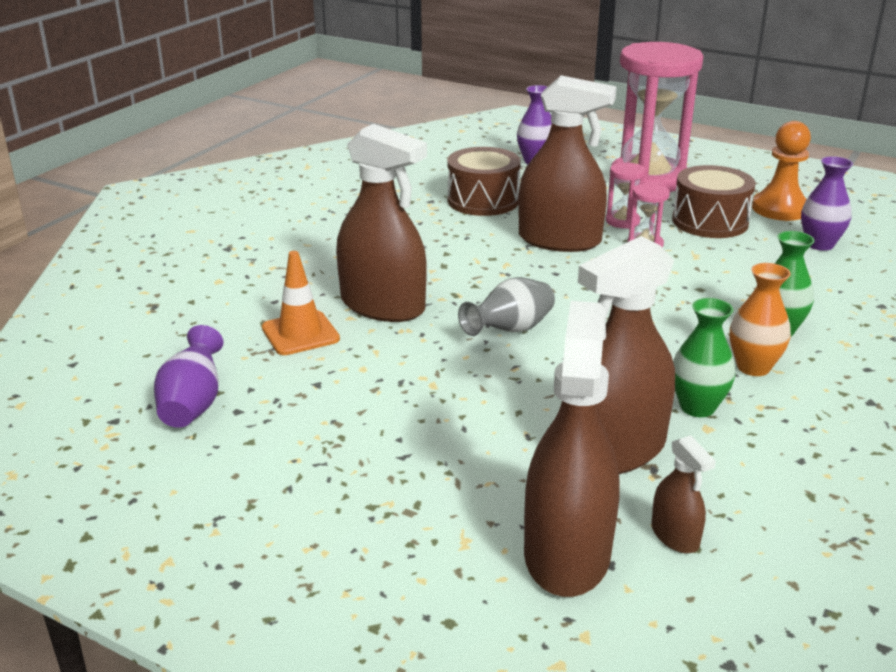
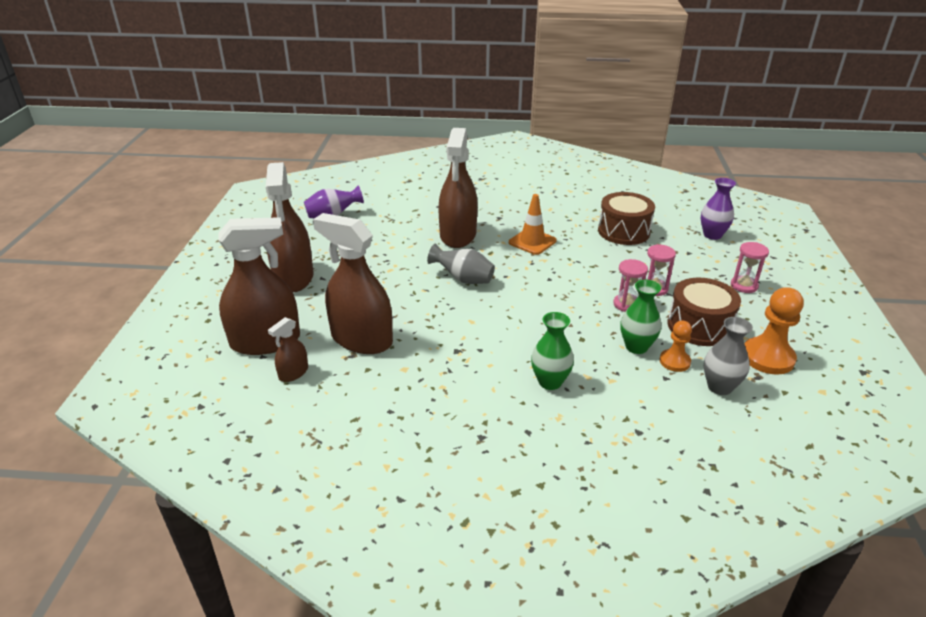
camera: 65 degrees right, 5 degrees up
orange traffic cone [262,251,340,355] -> orange traffic cone moved to [509,194,557,255]
brown spray bottle [518,75,617,252] -> brown spray bottle moved to [266,162,314,293]
pink hourglass [611,42,703,192] -> pink hourglass [731,242,769,293], size x0.41
green vase [673,298,736,417] -> green vase moved to [621,280,661,354]
orange vase [730,263,791,376] -> none
purple vase [801,156,853,251] -> grey vase [704,317,753,395]
none -> orange pawn [660,320,692,372]

